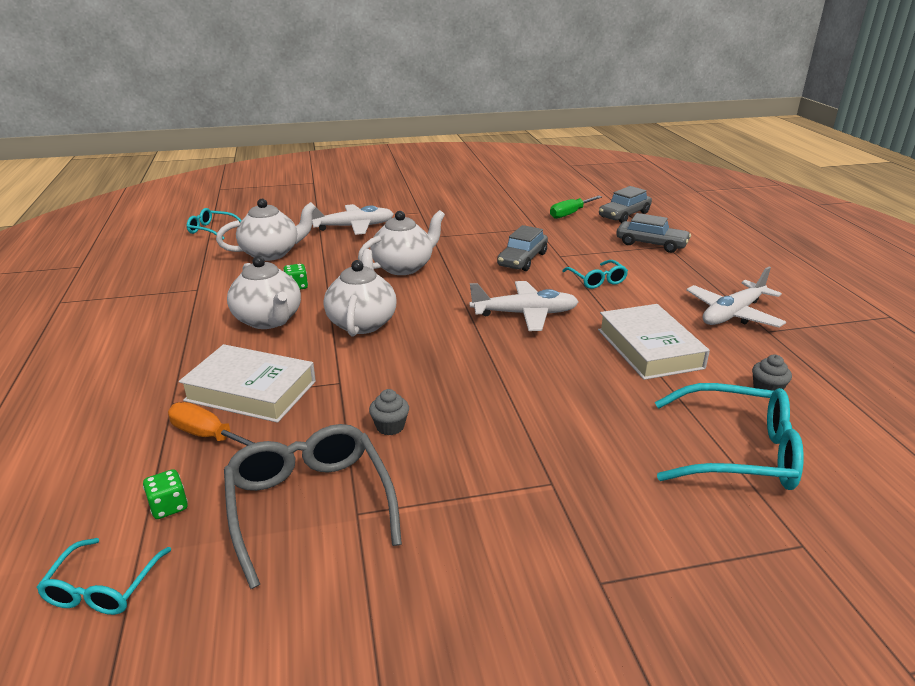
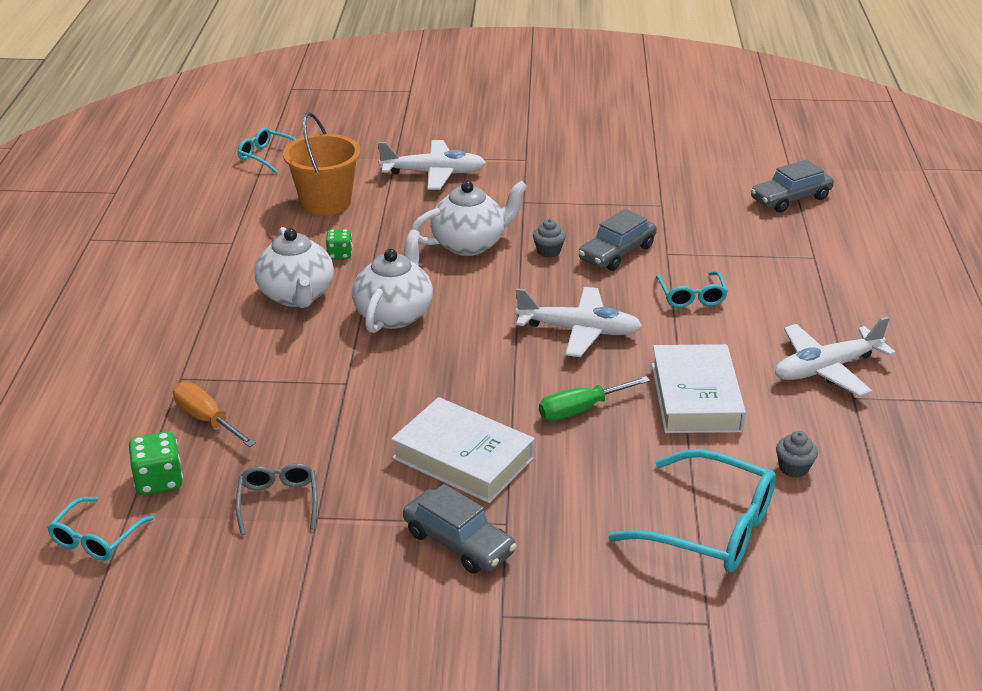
camera: 15 degrees right, 5 degrees up
green dice [143,469,188,519] -> green dice [128,431,183,495], size x1.51
white book [179,344,316,423] -> white book moved to [391,397,535,503]
white teapot [216,199,316,261] -> orange bucket [283,112,360,215]
grey glasses [224,424,402,589] -> grey glasses [236,463,318,535], size x0.56
grey cupcake [369,389,409,435] -> grey cupcake moved to [533,219,566,258]
green screwdriver [550,195,602,219] -> green screwdriver moved to [539,376,650,421]
grey car [616,213,691,253] -> grey car moved to [403,484,517,574]

